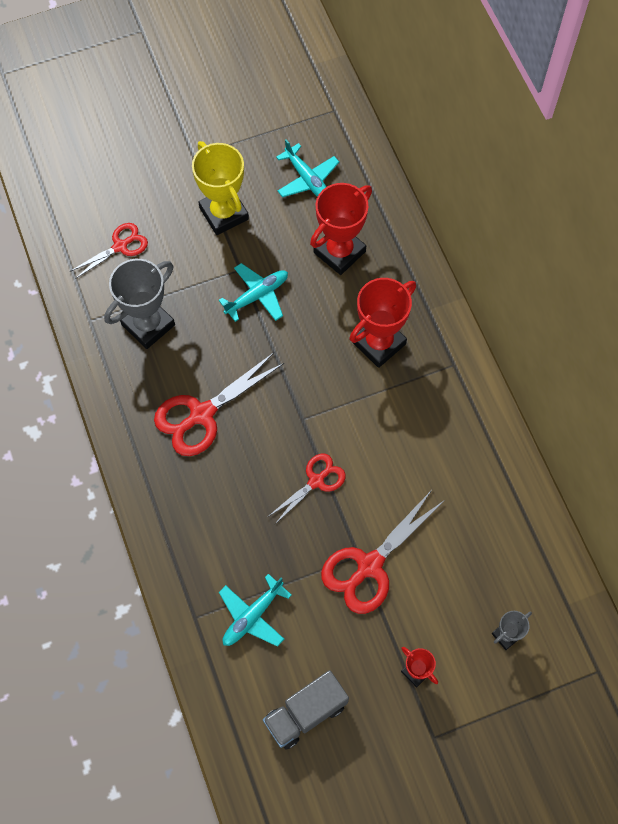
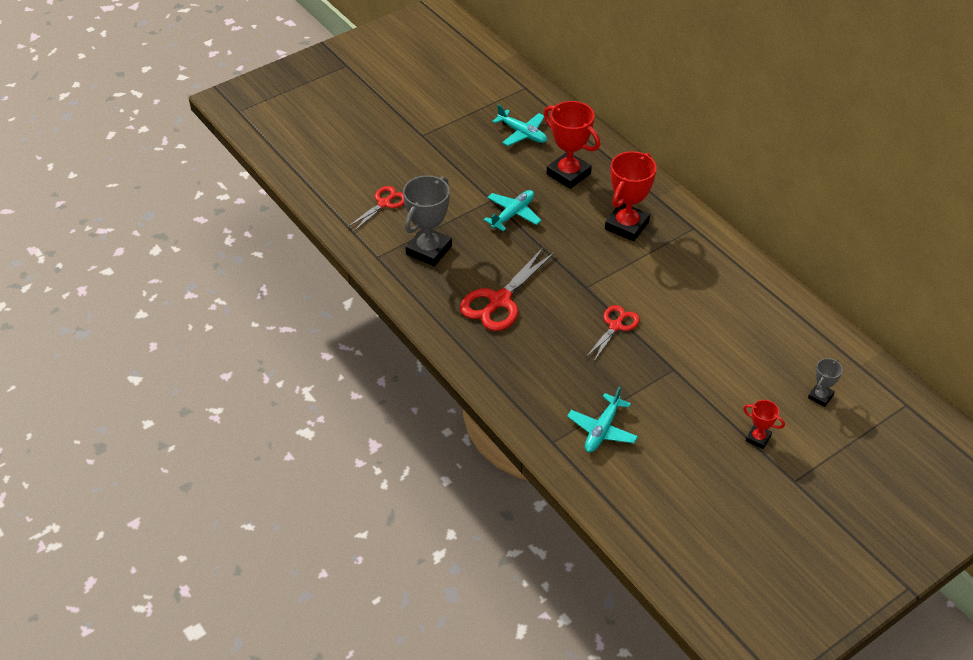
camera: 15 degrees left, 20 degrees down
yellow trophy [192,141,249,235] -> none
grey truck [263,670,349,750] -> none
red trophy [310,183,372,275] -> red trophy turned 75 degrees counterclockwise [544,101,600,189]
red scissors [321,490,445,614] -> none

